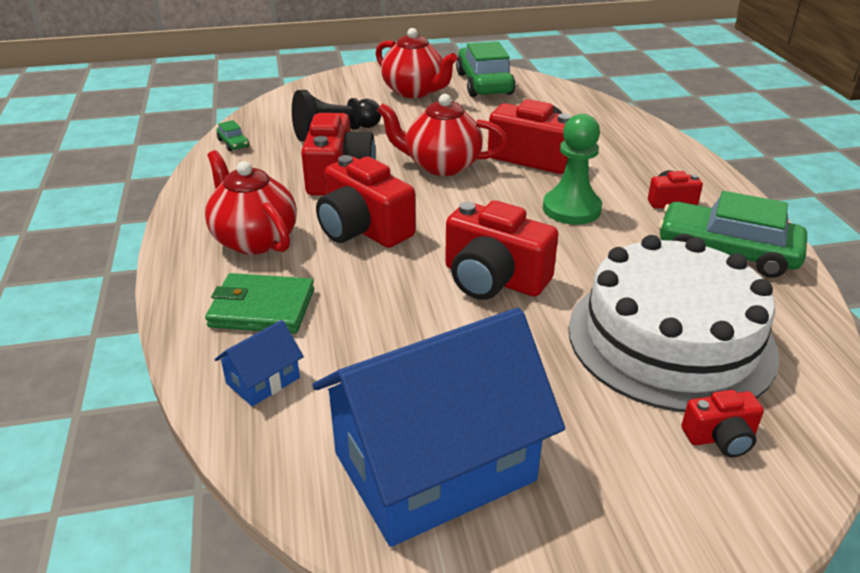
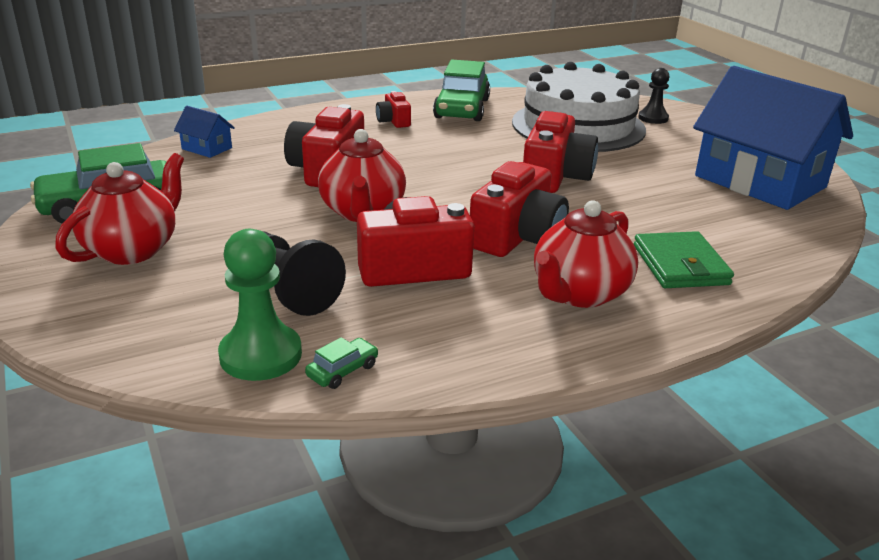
camera: 105 degrees left, 5 degrees down
blue house [215,320,304,406] -> blue house moved to [174,106,235,158]
green pawn [543,114,602,225] -> green pawn moved to [218,229,302,381]
red camera [682,390,764,457] -> black pawn [638,68,669,124]

